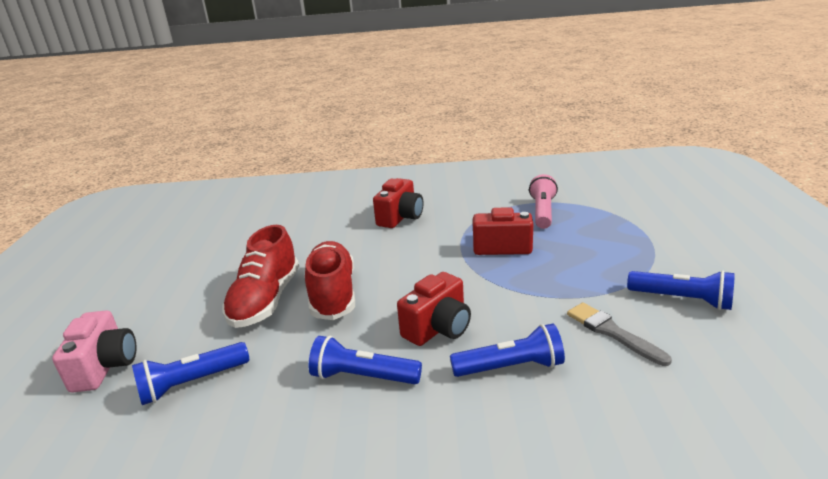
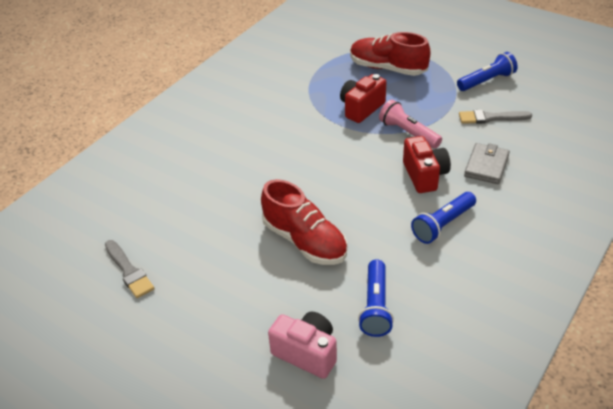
camera: 55 degrees left, 15 degrees up
red shoe [305,241,355,320] -> red shoe moved to [350,32,431,76]
red camera [373,178,424,228] -> none
blue flashlight [450,323,565,377] -> grey wallet [464,143,510,184]
pink flashlight [529,174,558,229] -> pink flashlight moved to [379,100,442,148]
none -> grey brush [105,240,155,298]

